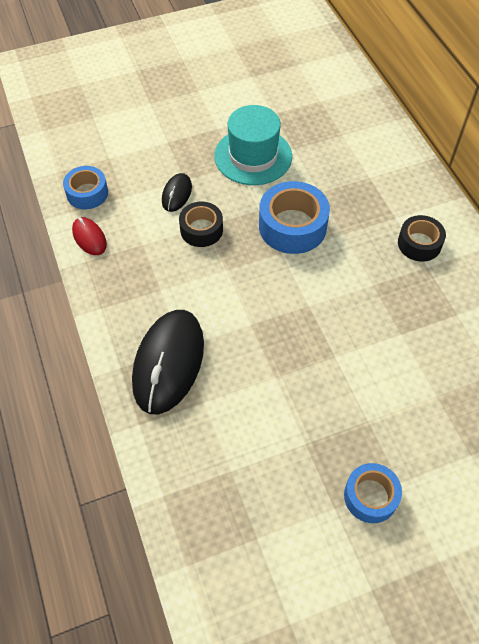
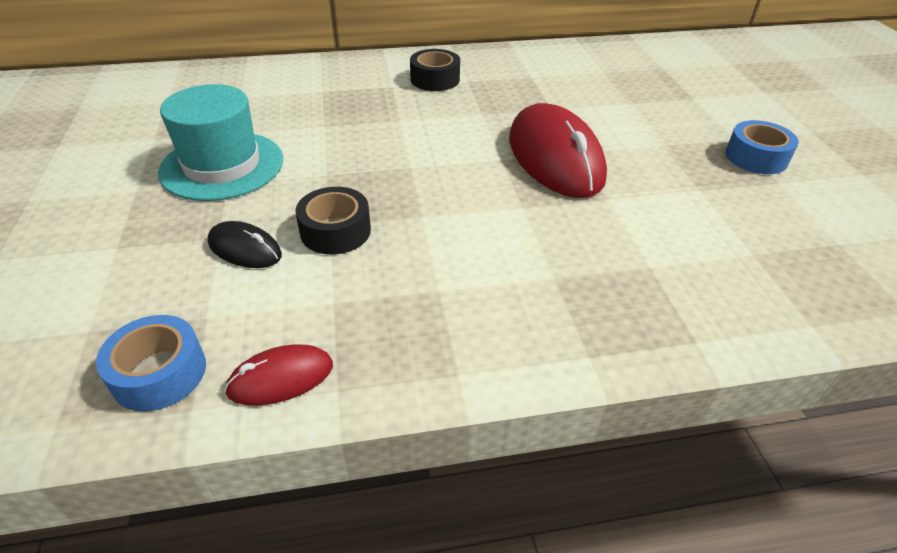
camera: 80 degrees left, 15 degrees down
black mouse [132,310,204,414] -> none
blue tape [259,181,330,254] -> none
none -> red mouse [509,103,607,198]

